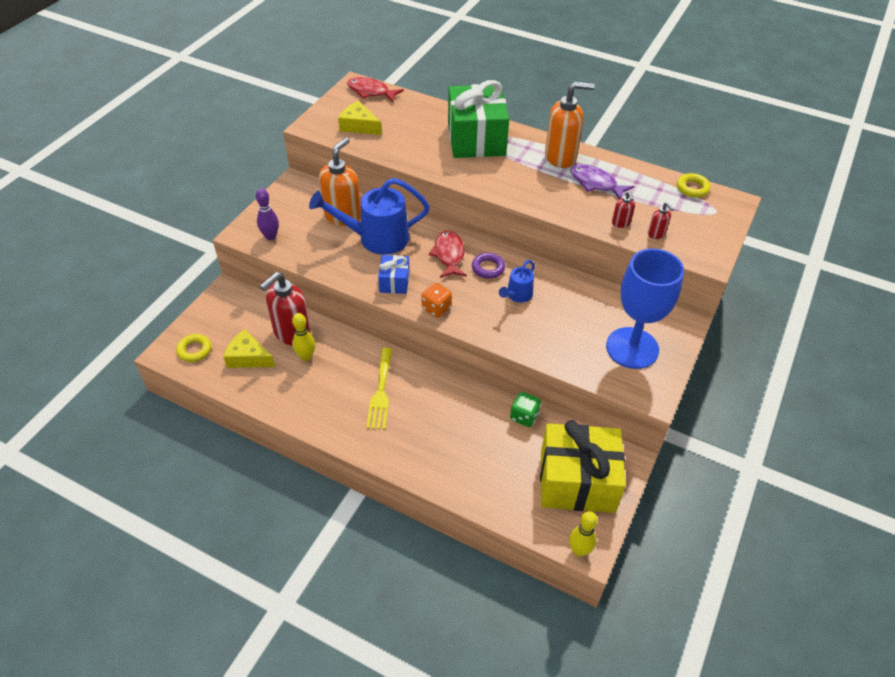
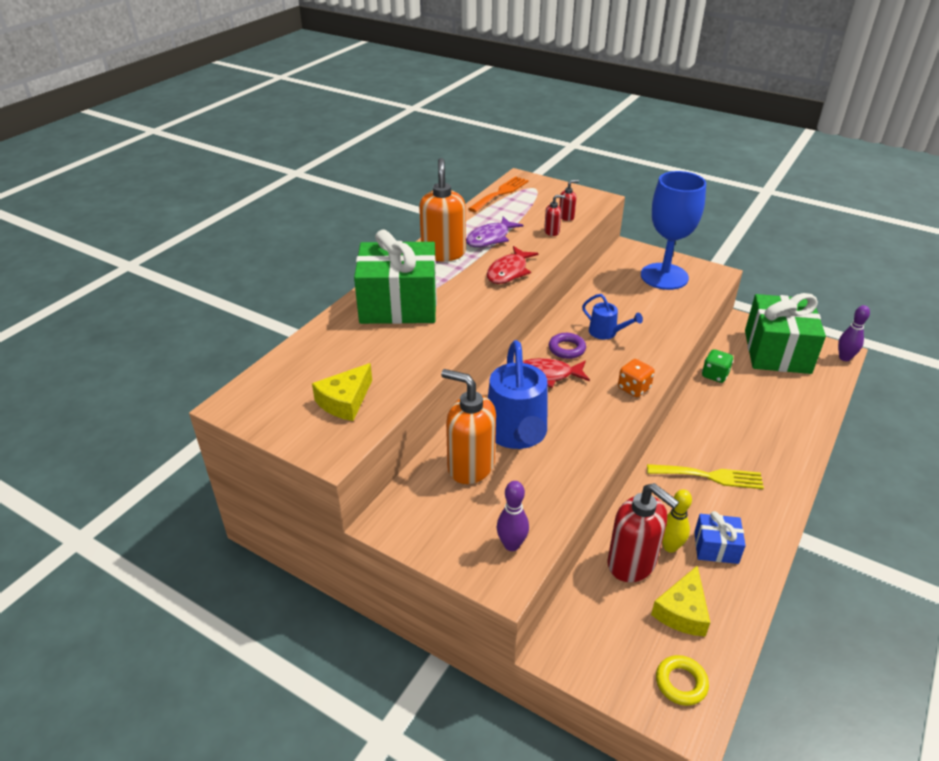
camera: 85 degrees left, 10 degrees down
red fish [347,77,404,102] -> red fish moved to [487,246,538,284]
blue gift [378,255,410,294] -> blue gift moved to [694,511,746,564]
yellow gift [540,420,626,513] -> green gift [745,293,826,374]
yellow bowling pin [569,511,598,557] -> purple bowling pin [838,305,870,361]
yellow ring [677,173,711,198] -> orange fork [468,176,529,212]

